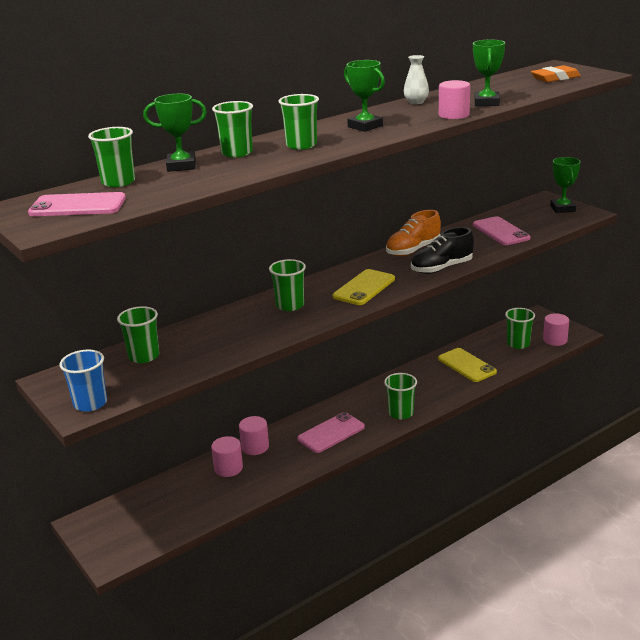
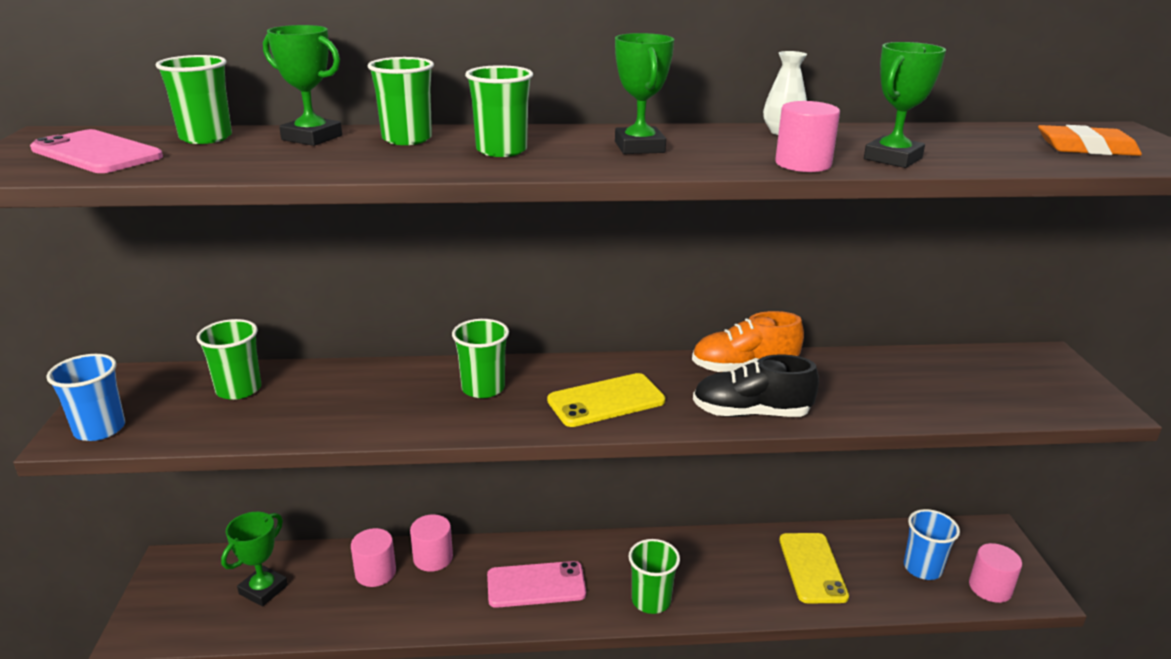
camera: 30 degrees right, 0 degrees up
pink phone [473,216,530,245] -> none
green cup [505,308,535,349] -> blue cup [904,509,960,580]
green trophy [550,157,581,213] -> green trophy moved to [221,512,288,606]

